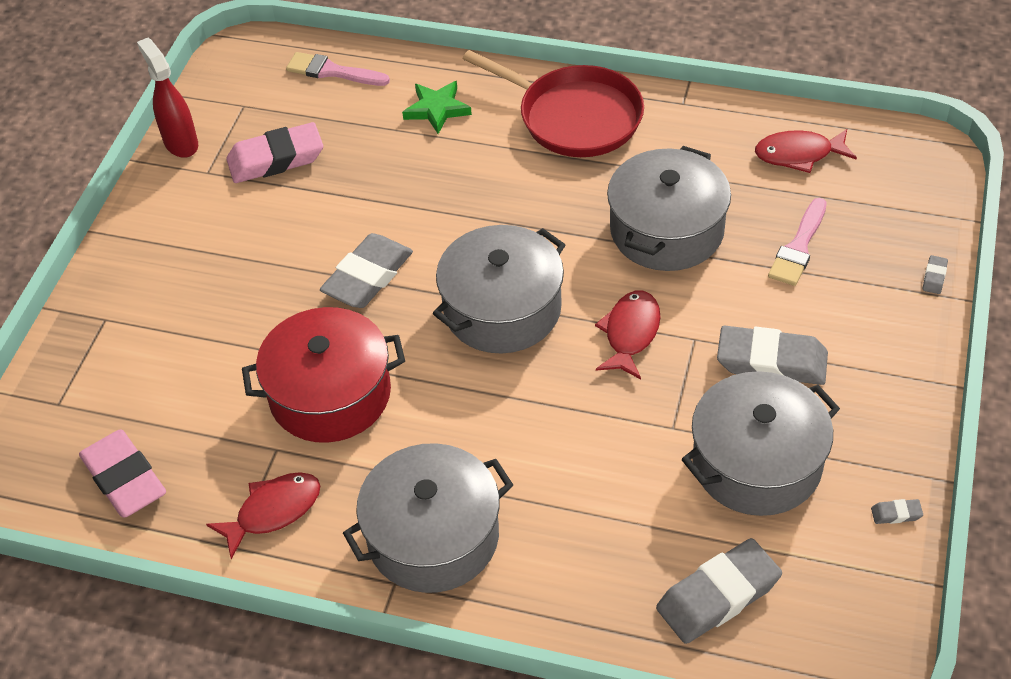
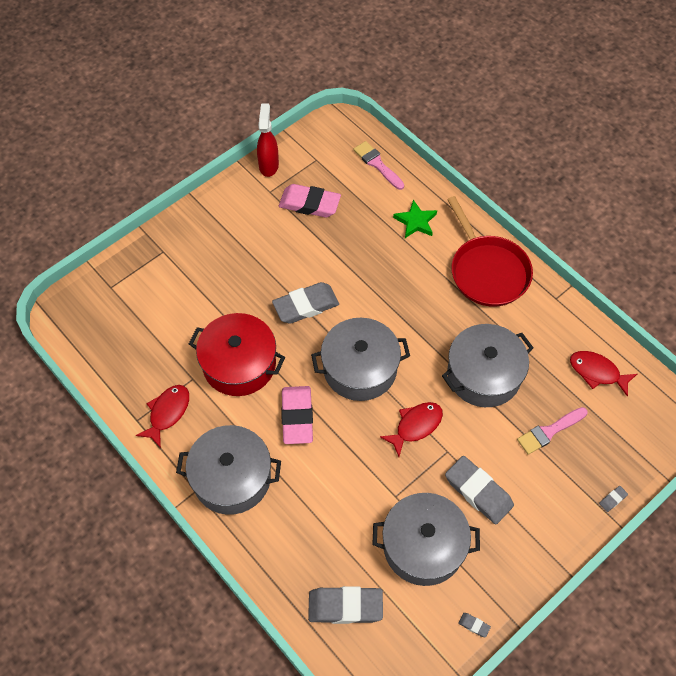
camera: 30 degrees right, 10 degrees up
pink eraser [79,429,166,517] -> pink eraser moved to [281,386,313,444]
red fish [206,472,320,559] -> red fish turned 60 degrees counterclockwise [136,385,189,448]

